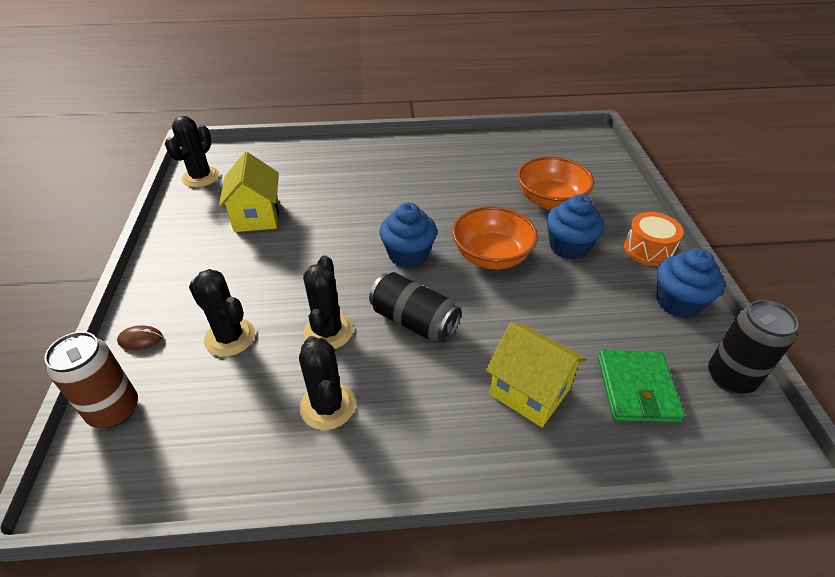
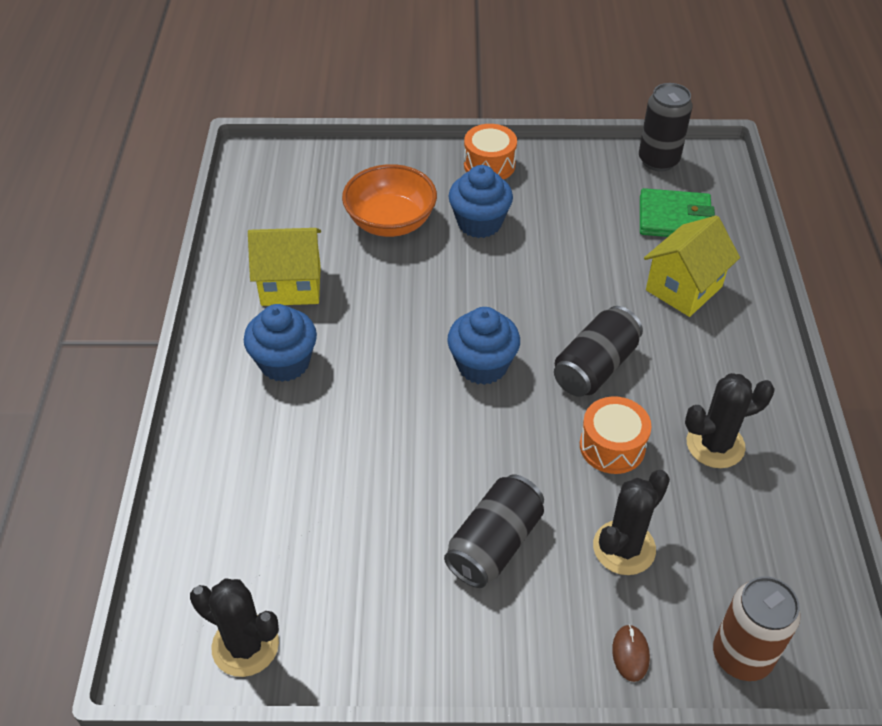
camera: 85 degrees left, 5 degrees up
yellow house [219,152,279,232] -> yellow house moved to [248,228,321,306]
black cactus [303,255,353,349] -> orange drum [580,396,652,474]
orange bowl [452,206,538,269] -> none
blue cupcake [657,248,725,318] -> blue cupcake moved to [244,304,317,382]
none -> black can [444,474,544,588]

